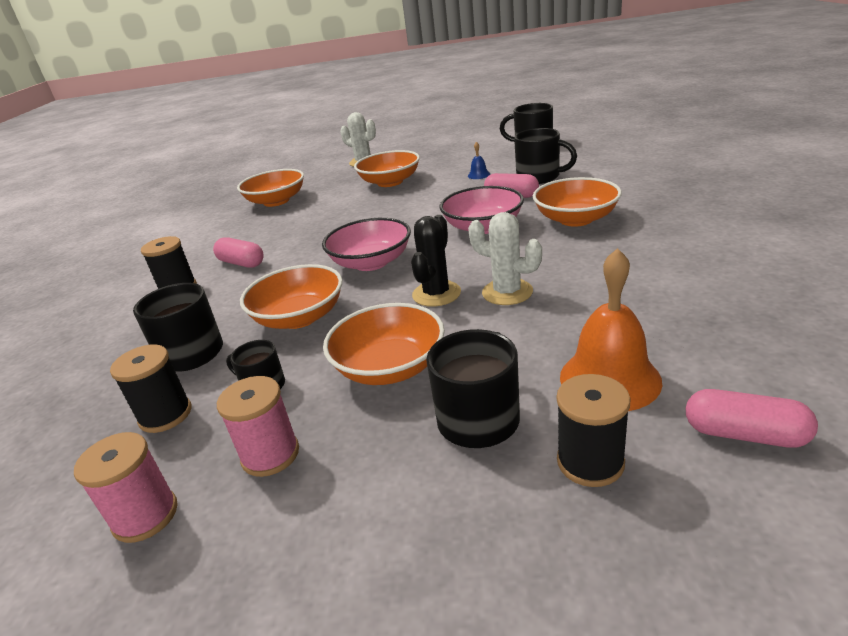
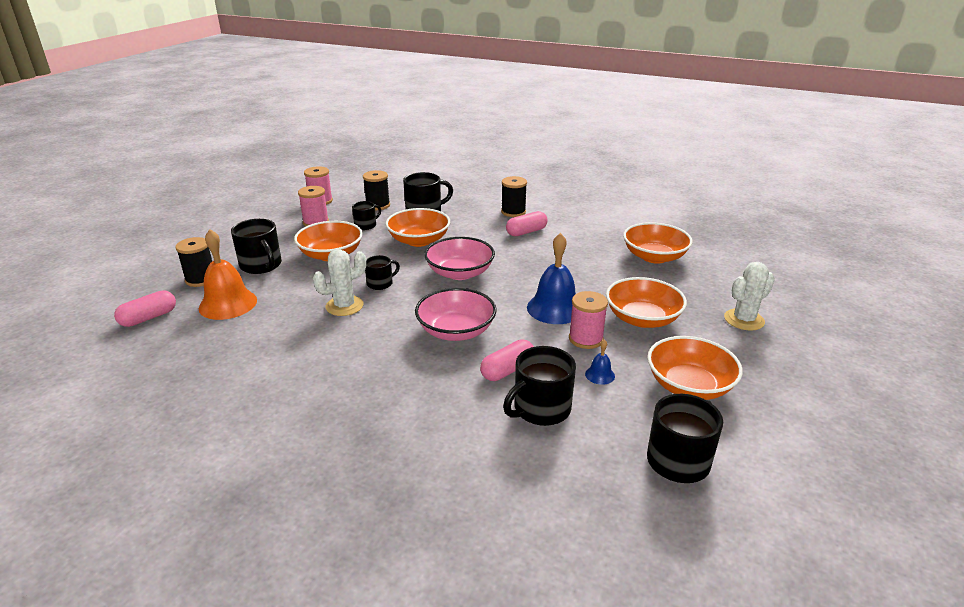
camera: 110 degrees right, 0 degrees up
black cactus [411,215,461,307] -> black mug [365,255,400,290]
orange bowl [533,177,622,227] -> orange bowl moved to [647,336,743,400]
none -> blue bell [527,233,576,324]
none -> pink spool [569,291,608,349]

